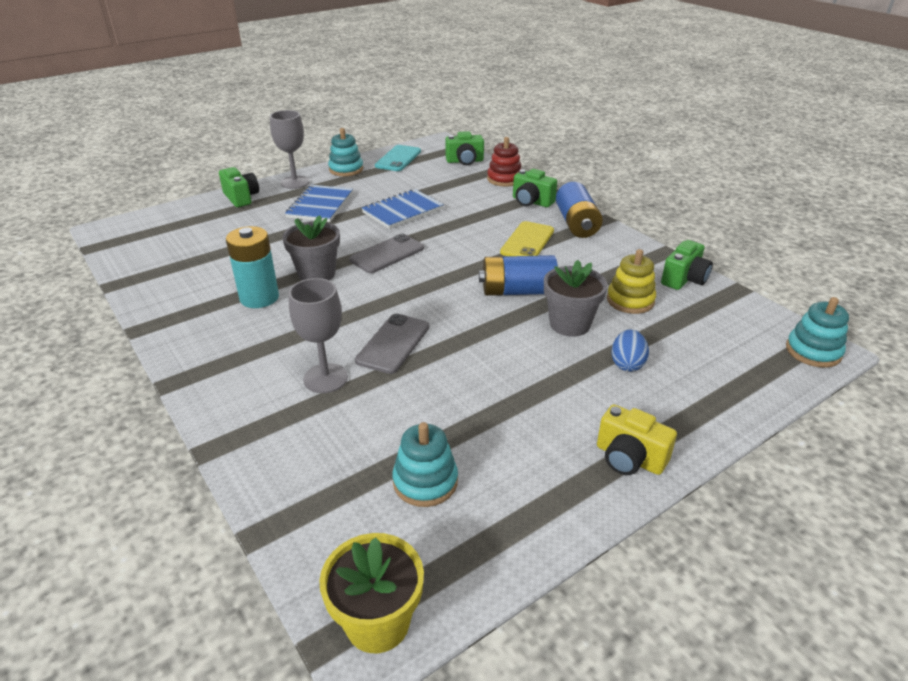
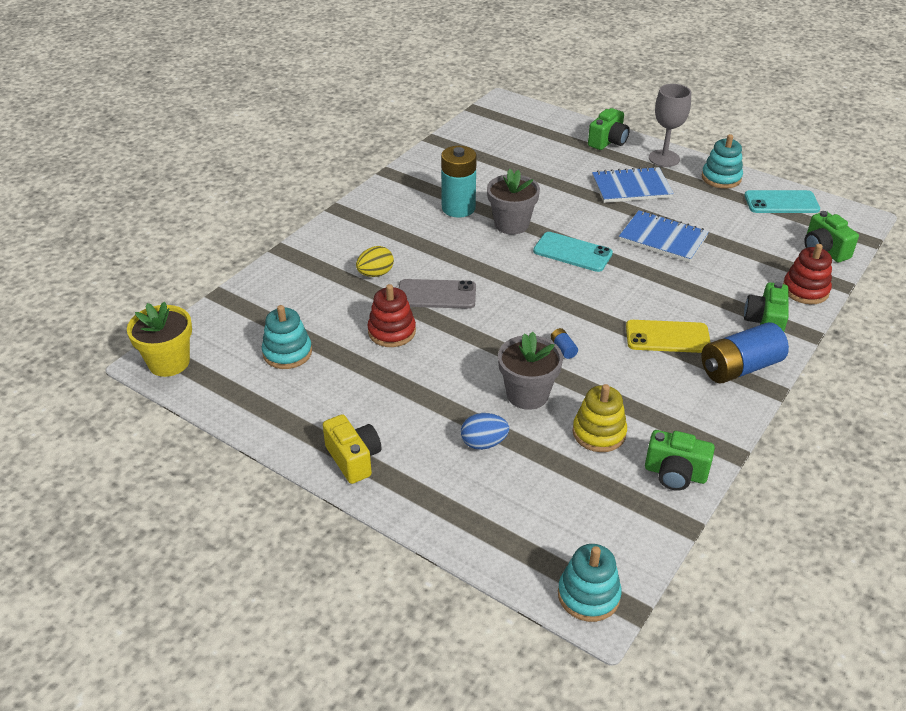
camera: 70 degrees right, 5 degrees up
grey goblet [289,278,348,393] -> yellow egg [356,246,394,277]
grey phone [349,234,424,273] -> turquoise phone [533,232,613,272]
blue battery [479,255,558,296] -> blue battery [551,328,578,359], size x0.40
yellow camera [597,404,677,475] -> yellow camera turned 135 degrees clockwise [323,414,381,484]
none -> red stacking toy [368,284,416,347]

